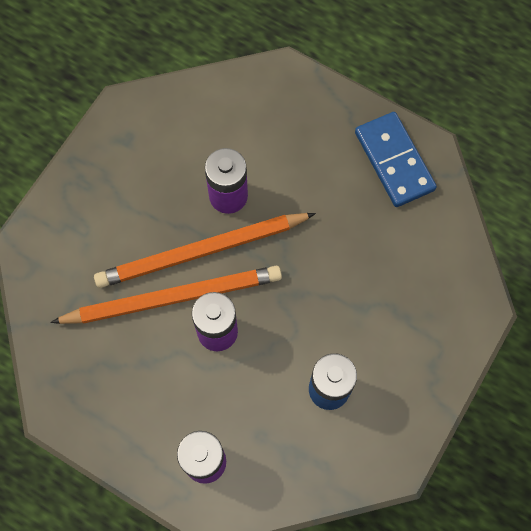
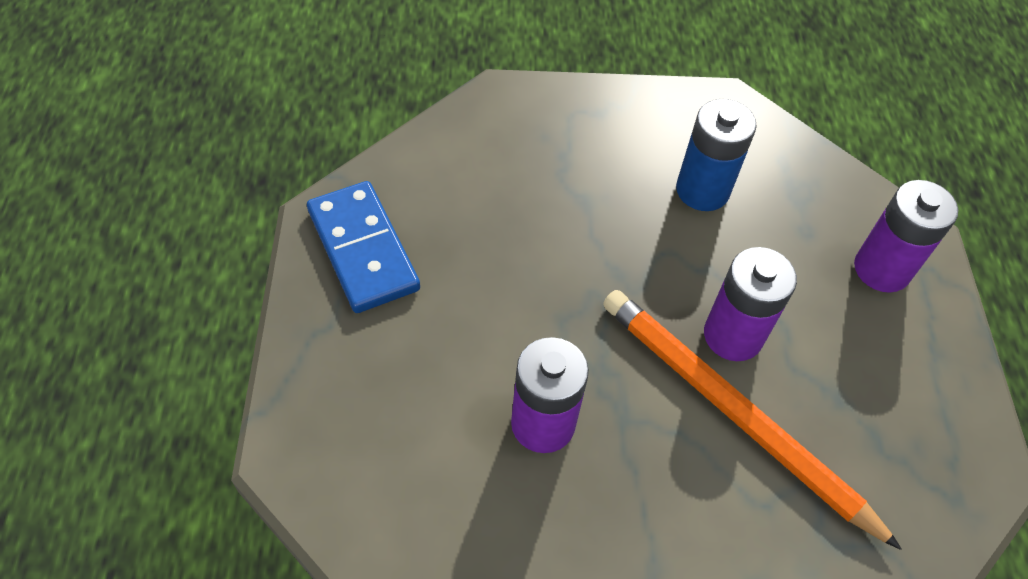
camera: 125 degrees left, 15 degrees down
orange pencil [94,213,316,288] -> none
blue domino [355,112,437,207] -> blue domino turned 60 degrees counterclockwise [307,181,420,313]

